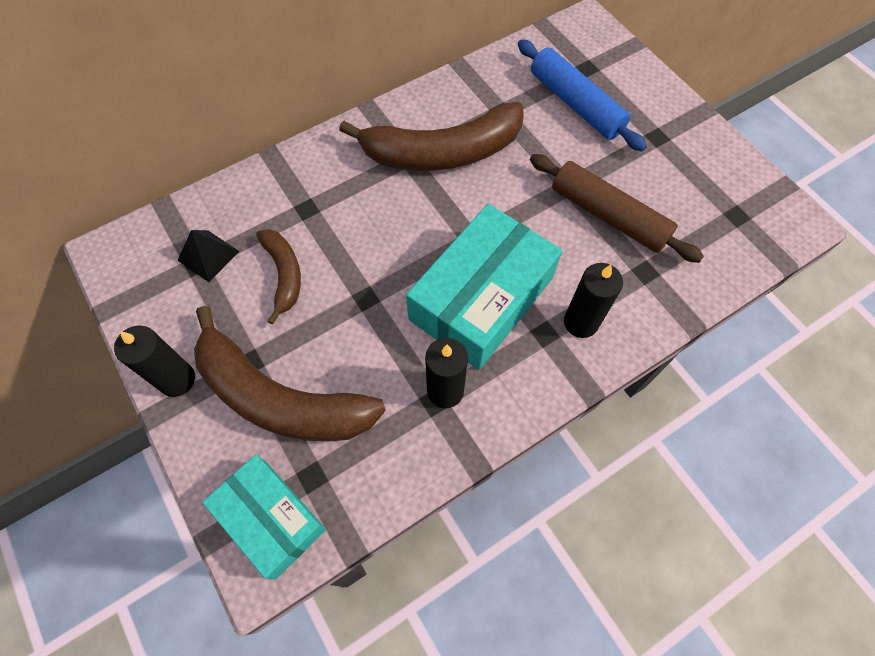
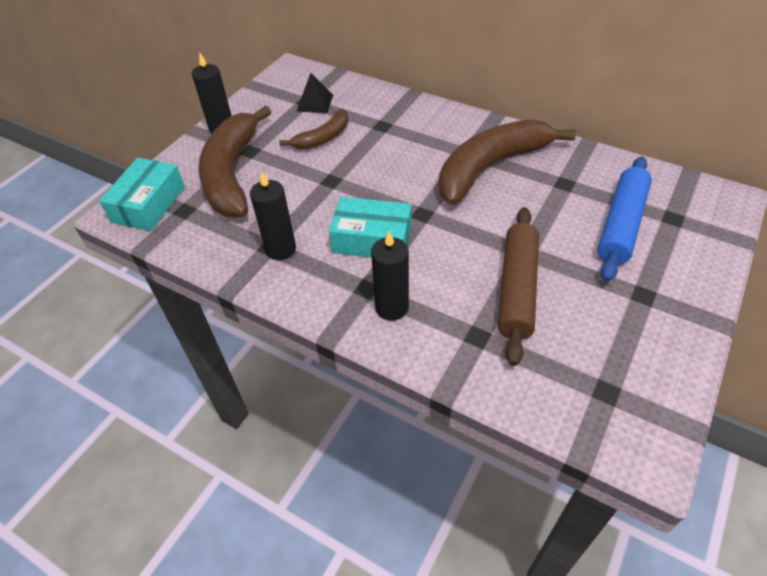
camera: 65 degrees right, 15 degrees down
brown banana [339,102,524,171] -> brown banana turned 90 degrees clockwise [439,119,576,205]
turquoise box [406,204,562,370] -> turquoise box [329,197,412,258], size x0.64

